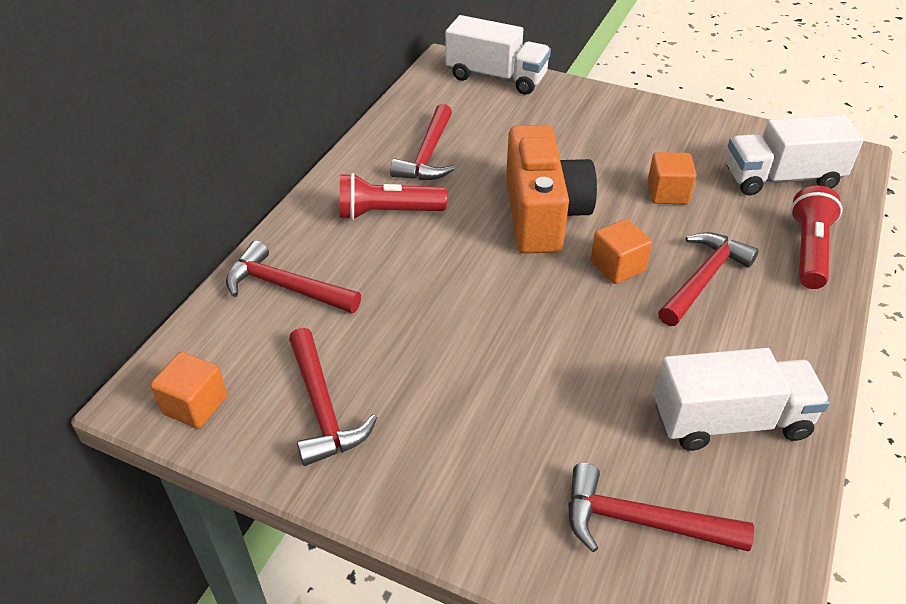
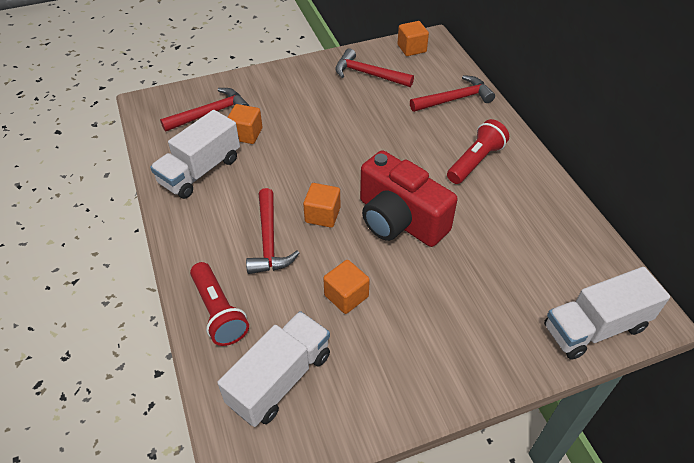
camera: 135 degrees right, 5 degrees up
red hammer [390,104,454,180] -> none
orange camera [506,125,597,254] -> red camera [360,150,458,247]
none -> orange cube [228,104,262,144]

